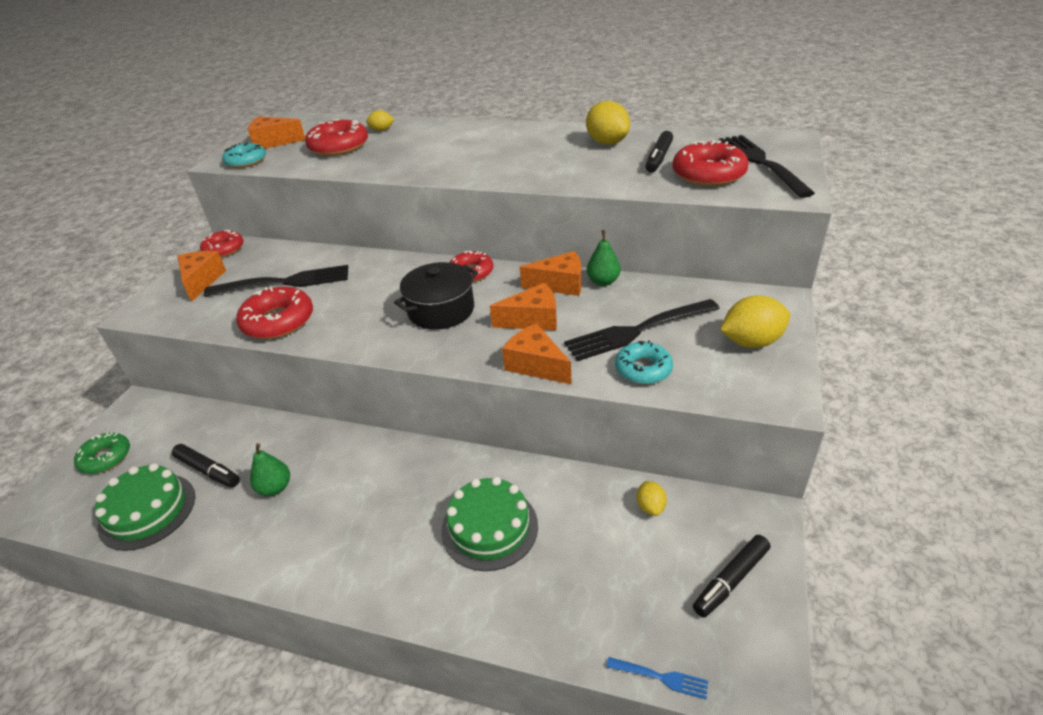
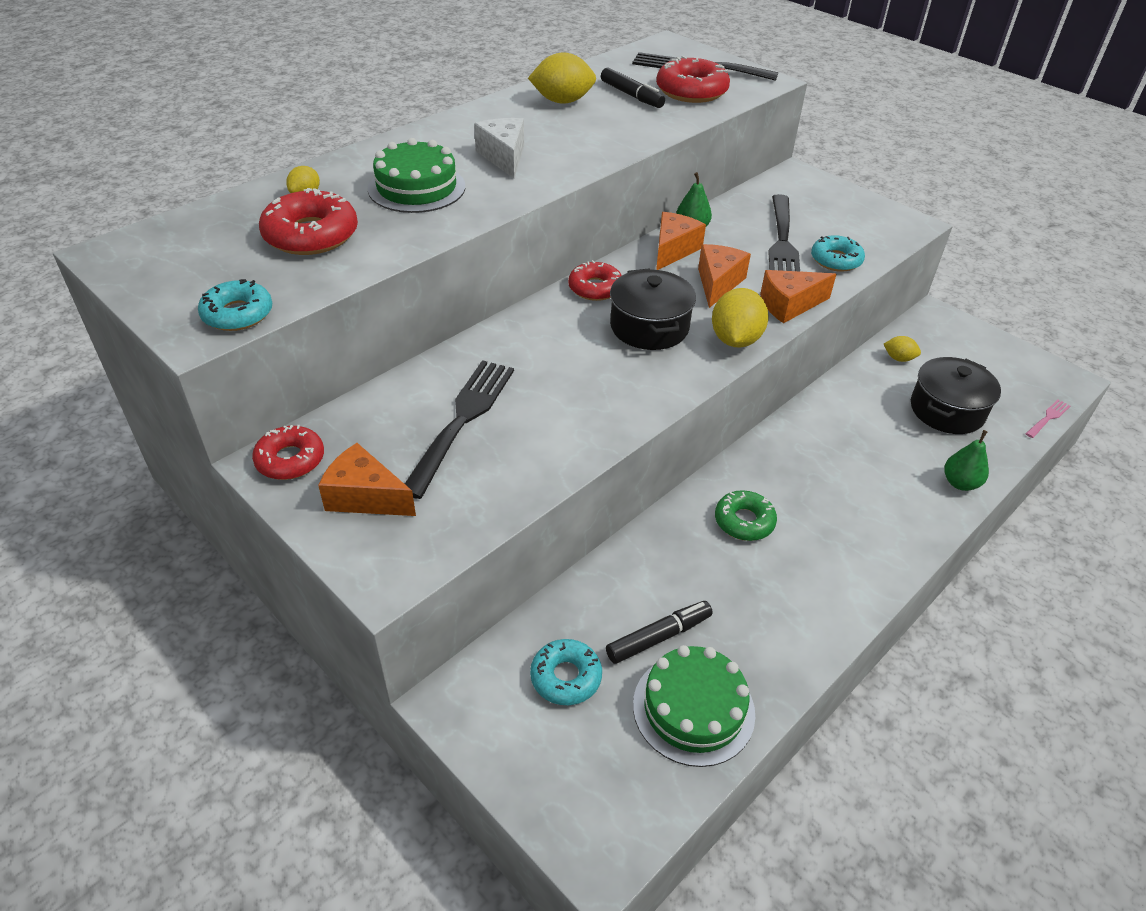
camera: 65 degrees left, 5 degrees up
green donut [74,432,130,474] -> green donut moved to [715,490,777,541]
red donut [236,287,313,339] -> none
orange cheese [248,116,305,149] -> none
green pear [250,443,290,496] -> green pear moved to [944,430,989,491]
green cake [441,477,538,571] -> green cake moved to [368,138,465,213]
blue fork [606,657,708,699] -> pink fork [1025,400,1070,438]
black marker [693,535,771,618] -> none
yellow lemon [720,295,790,348] -> yellow lemon moved to [712,288,769,347]
none -> white cheese [474,118,524,178]
none -> turquoise donut [530,639,602,705]
none -> black pot [911,357,1001,434]

